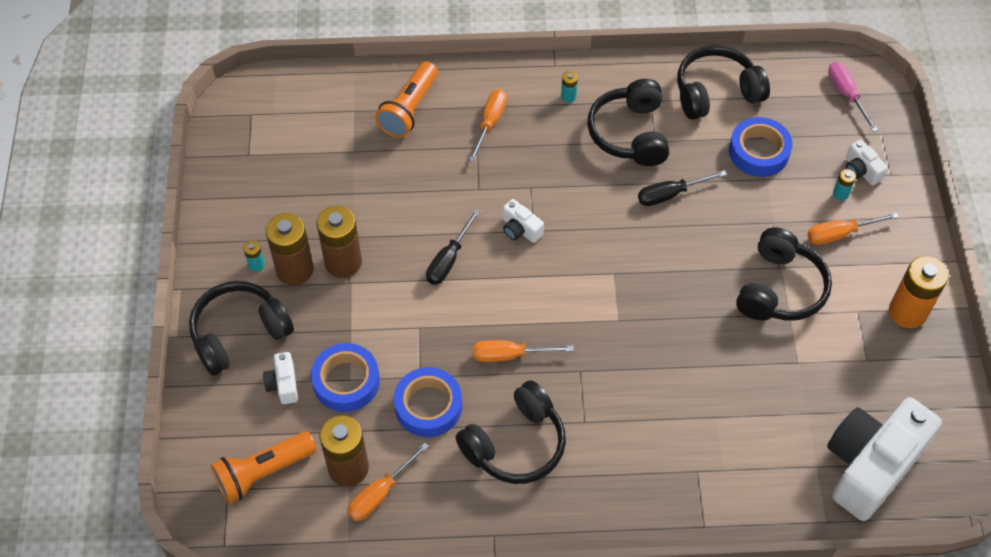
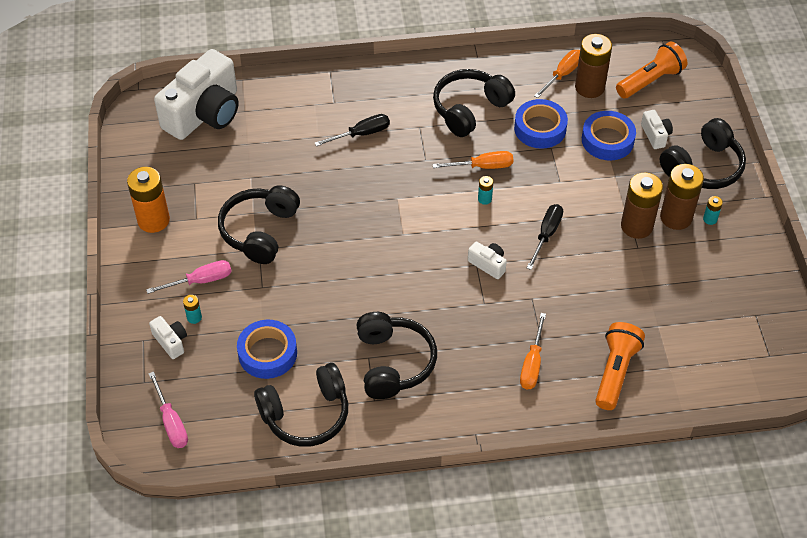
camera: 175 degrees right, 5 degrees down
turquoise battery [561,71,578,102] -> turquoise battery moved to [478,176,493,205]
black screwdriver [638,171,727,206] -> black screwdriver moved to [315,114,390,146]
orange screwdriver [807,213,899,244] -> pink screwdriver [146,260,232,294]

